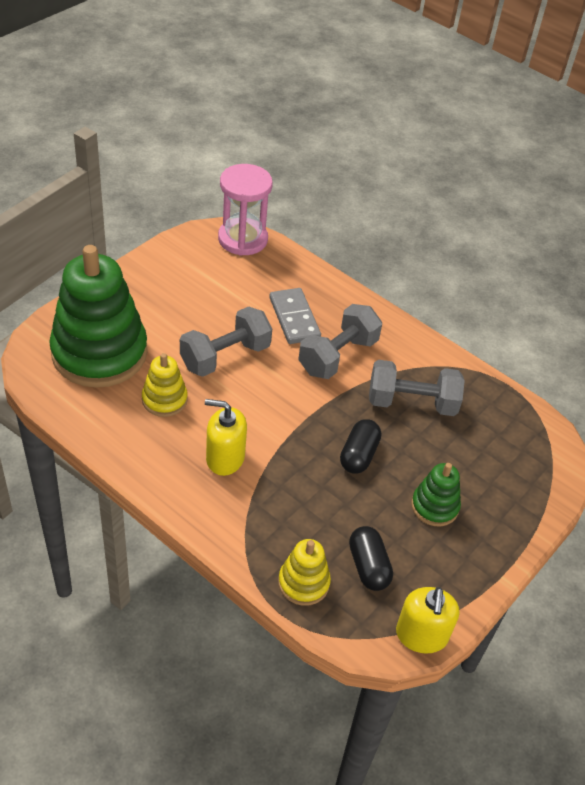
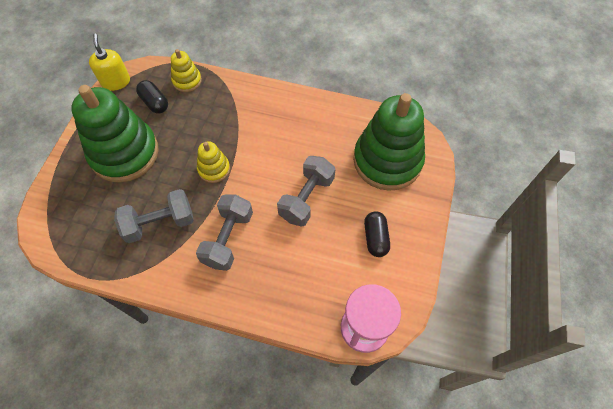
camera: 160 degrees right, 15 degrees up
yellow stacking toy [142,353,188,417] -> yellow stacking toy moved to [197,141,230,183]
yellow soap dispenser [205,399,247,476] -> none
grey domino [269,288,321,344] -> none
black capsule [340,419,381,474] -> black capsule moved to [364,211,390,257]
green stacking toy [411,463,461,526] -> green stacking toy [71,85,159,182], size x2.16

